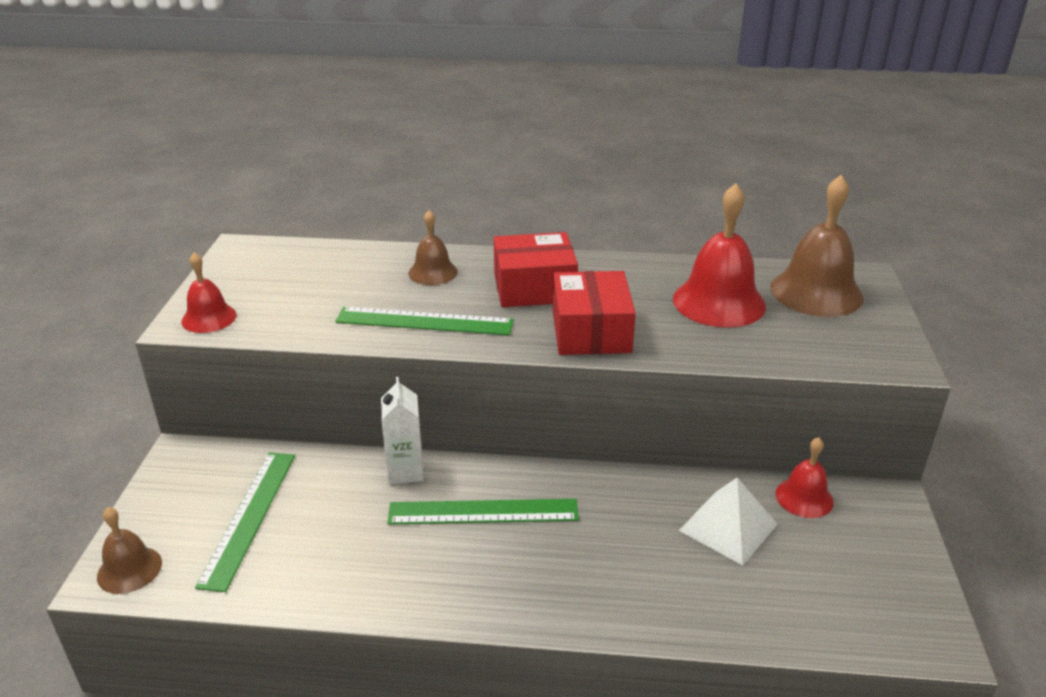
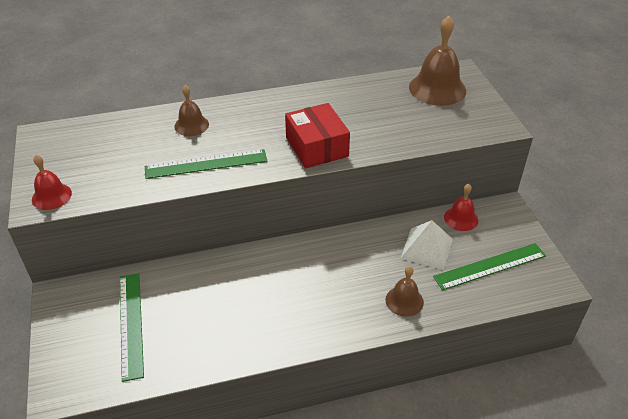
camera: 20 degrees left, 10 degrees up
brown bell [97,507,162,594] -> brown bell moved to [385,266,424,317]
white carton [381,377,424,484] -> none
green ruler [387,499,579,525] -> green ruler moved to [433,243,546,290]
red box [494,232,578,307] -> none
red bell [673,183,766,327] -> none

